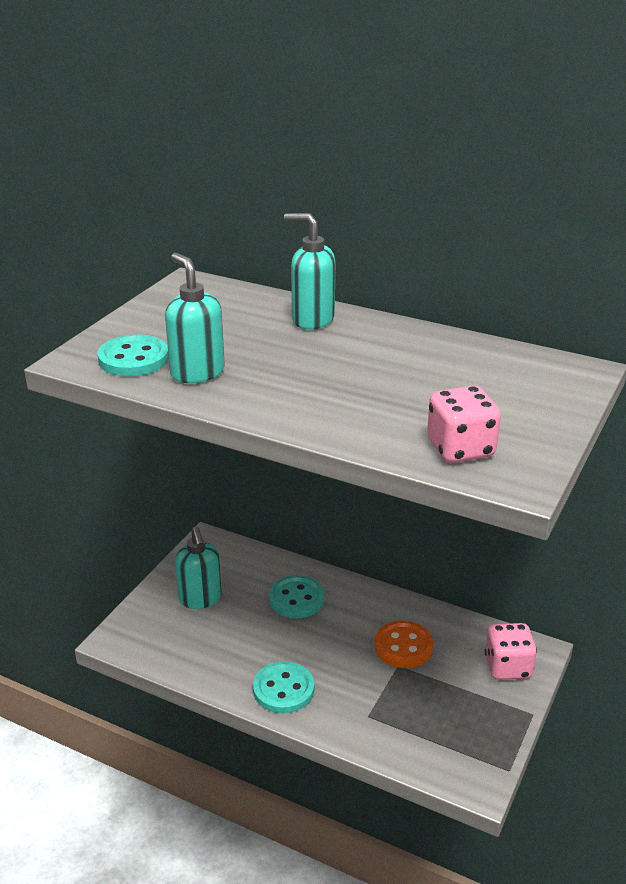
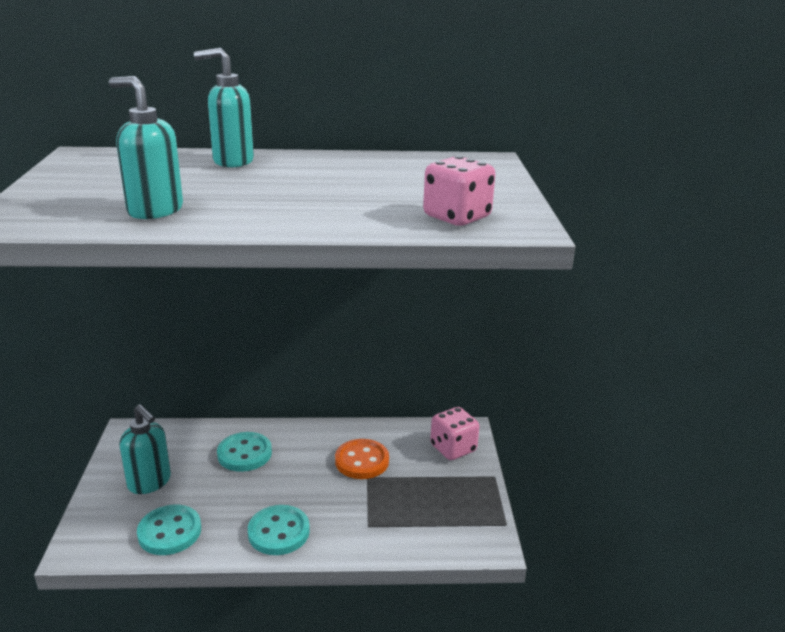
camera: 30 degrees left, 5 degrees down
turquoise button [98,334,169,376] -> turquoise button moved to [137,505,201,555]

